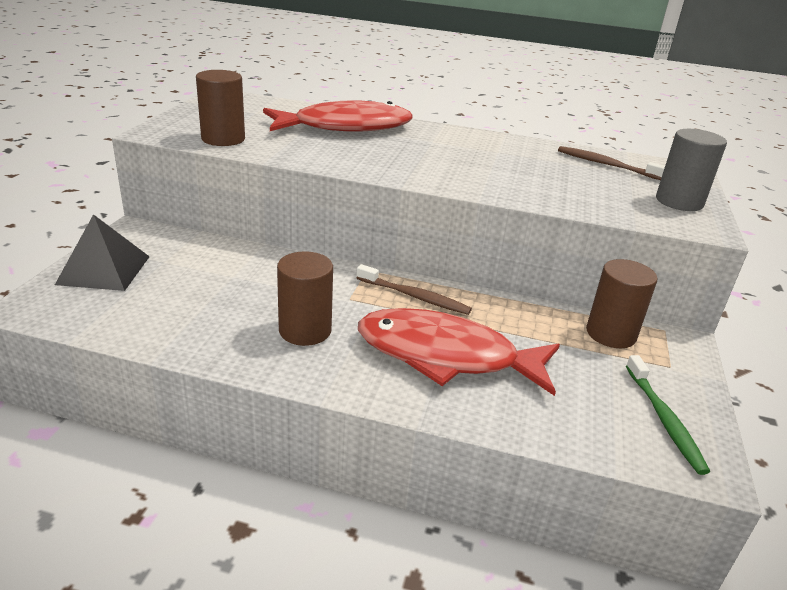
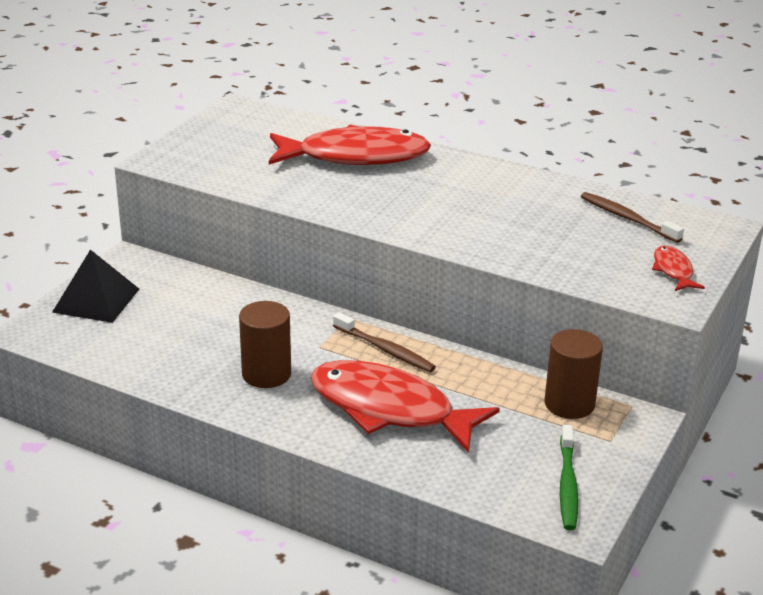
camera: 15 degrees right, 0 degrees up
brown cylinder [196,70,245,146] -> none
grey cylinder [656,129,727,211] -> red fish [652,245,705,291]

